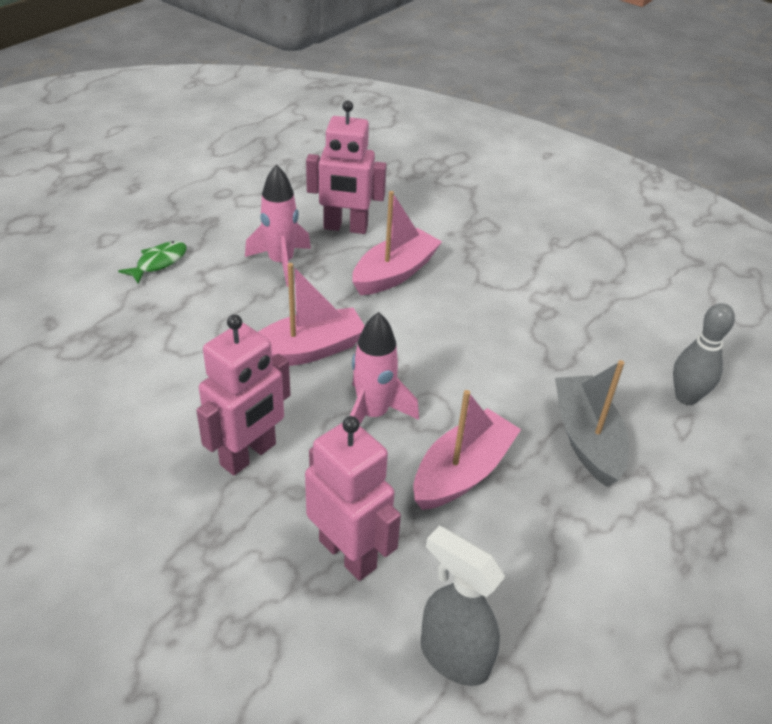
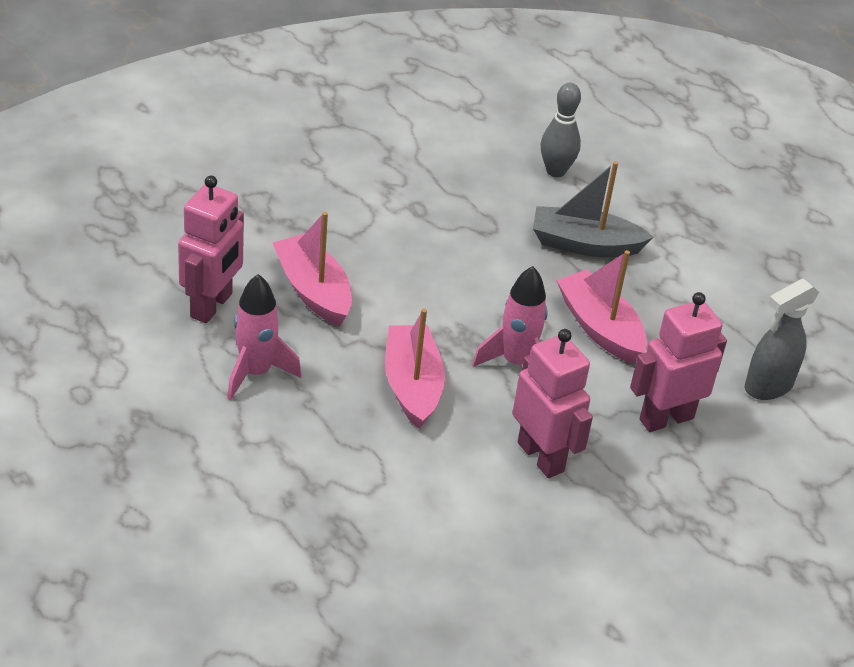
camera: 75 degrees left, 0 degrees up
green fish [118,241,187,284] -> none

